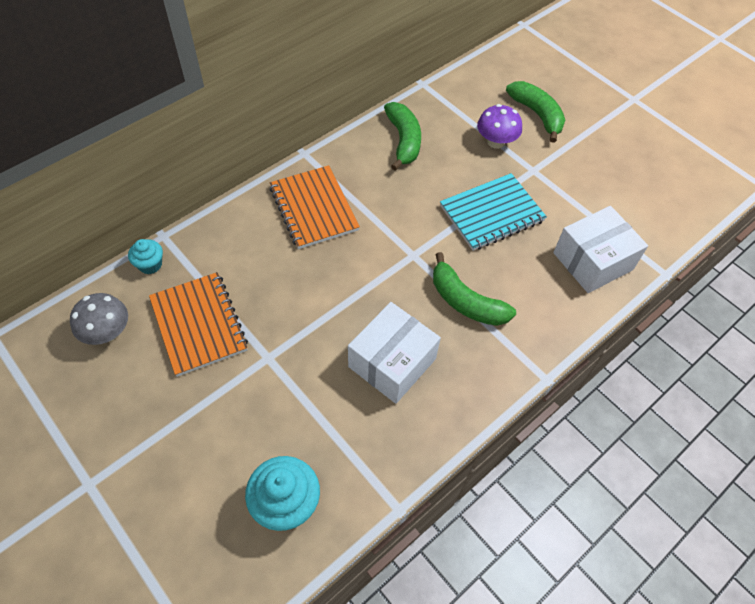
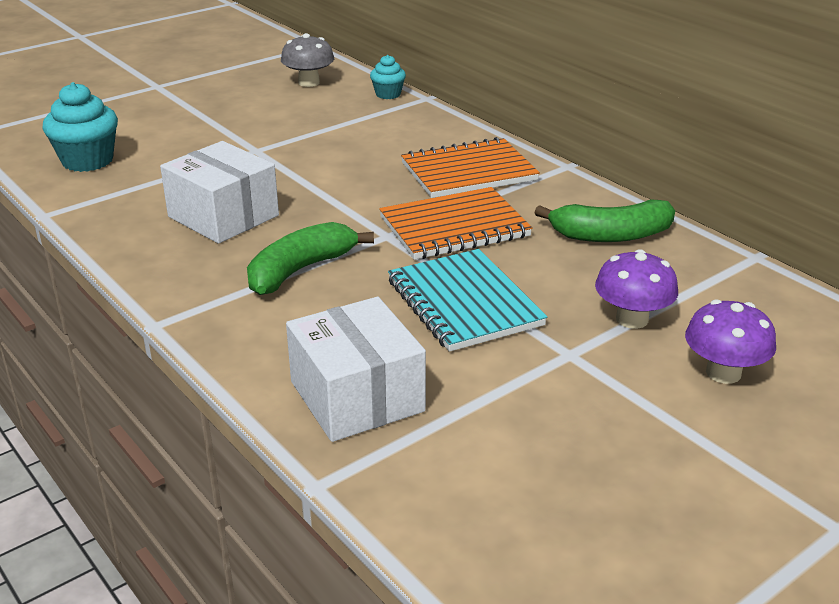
camera: 95 degrees right, 25 degrees down
orange notebook [149,272,248,377] -> orange notebook moved to [379,187,533,260]
green banana [506,81,565,143] -> purple mushroom [685,299,776,384]

